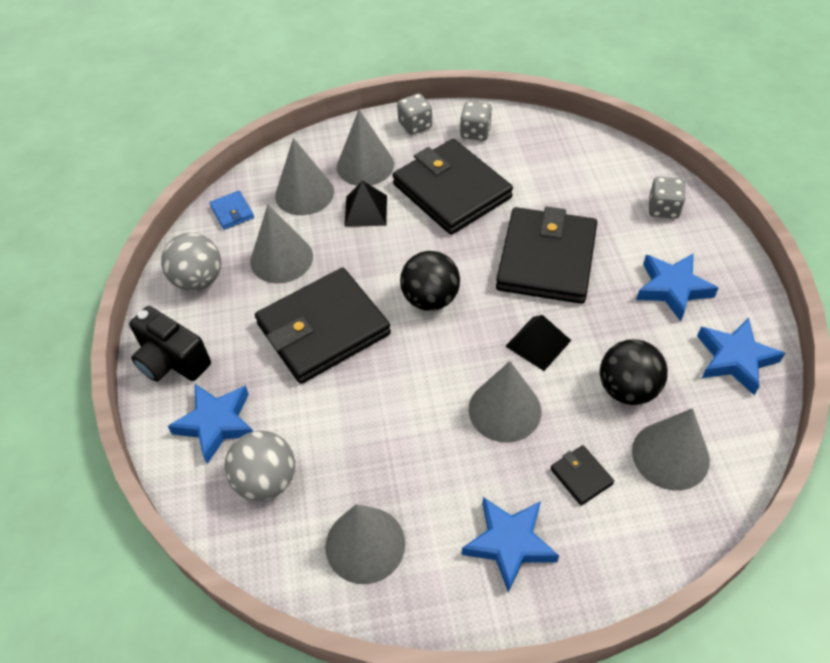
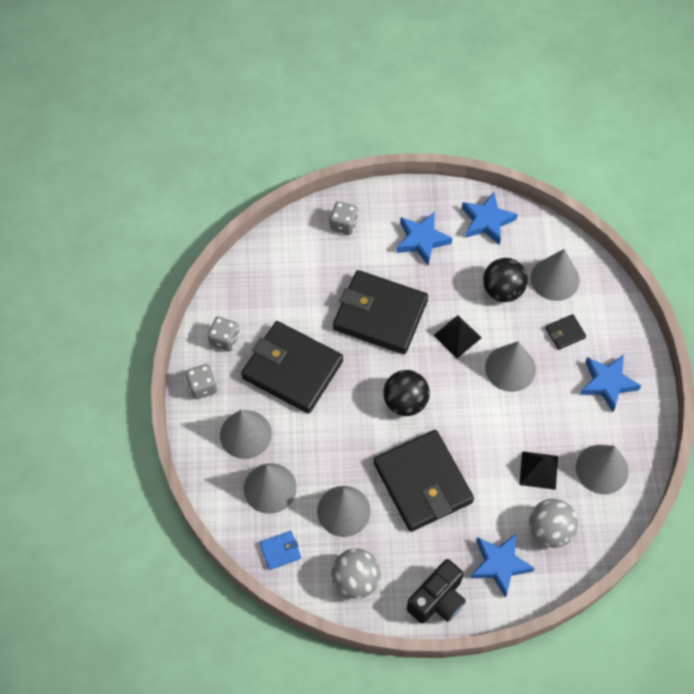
camera: 85 degrees left, 10 degrees up
black pyramid [344,180,387,227] -> black pyramid moved to [519,451,558,490]
black wallet [393,139,513,235] -> black wallet turned 60 degrees clockwise [241,321,343,414]

